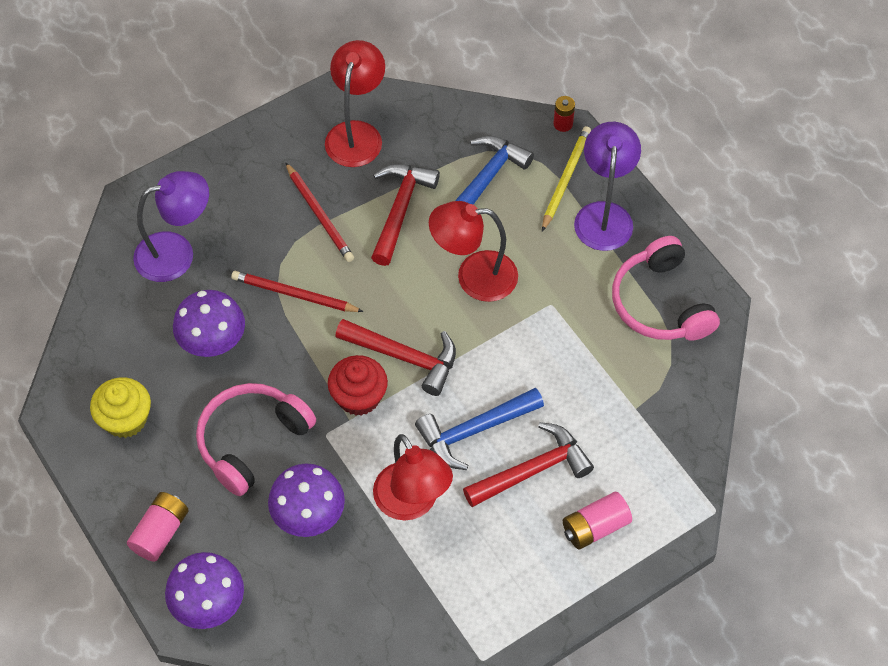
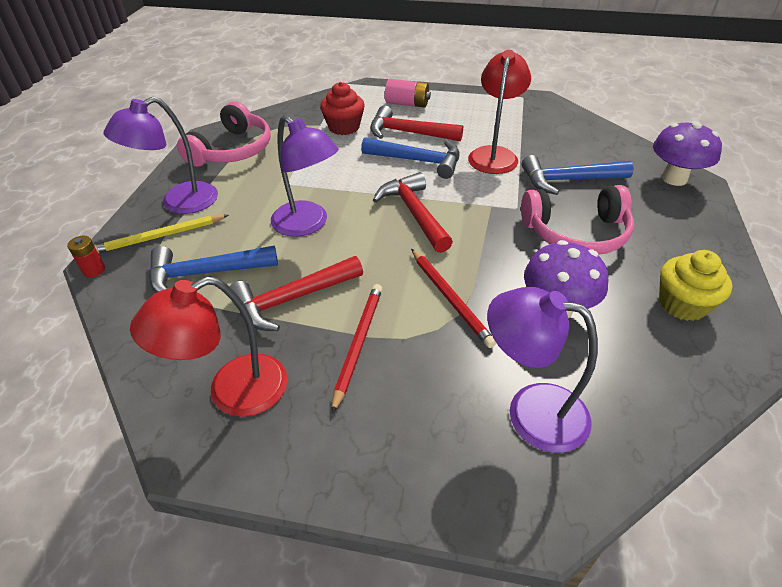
camera: 135 degrees left, 15 degrees down
pink battery [127,492,189,562] -> none
purple mushroom [268,464,345,537] -> blue hammer [522,155,634,195]
red cupcake [328,355,388,416] -> red cupcake moved to [320,82,365,135]
red lamp [429,201,518,302] -> purple lamp [271,115,339,237]

